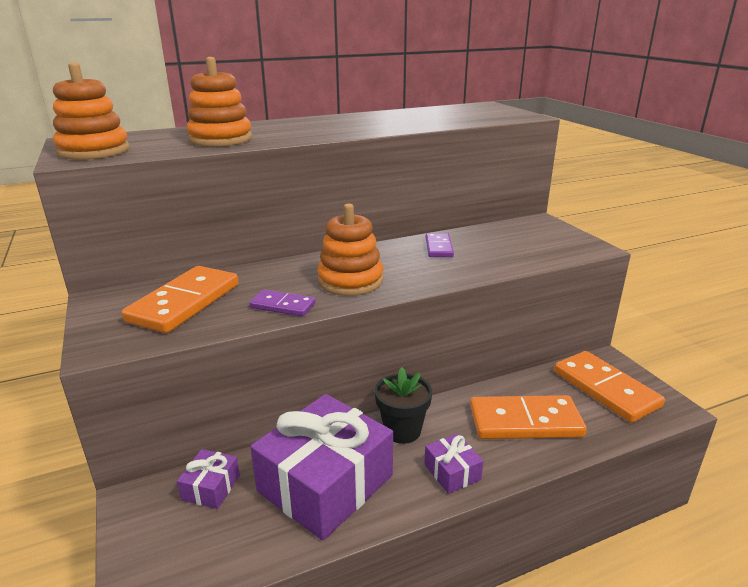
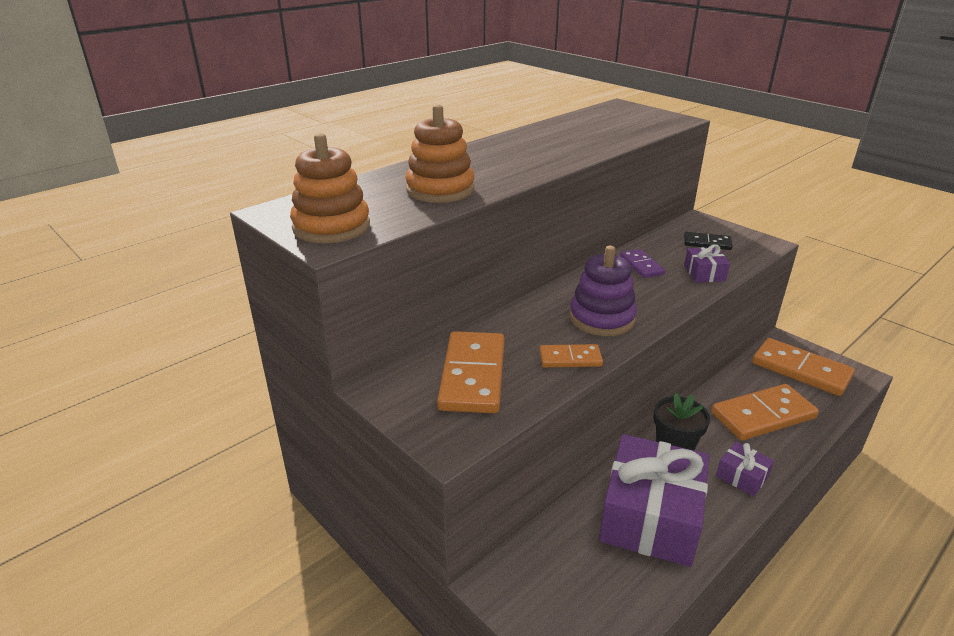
camera: 20 degrees left, 5 degrees up
purple gift [177,449,240,509] -> purple gift moved to [684,244,730,282]
purple domino [249,289,316,317] -> orange domino [539,344,603,368]
orange stacking toy [317,203,383,296] -> purple stacking toy [569,246,637,336]
none -> black domino [684,232,733,250]

